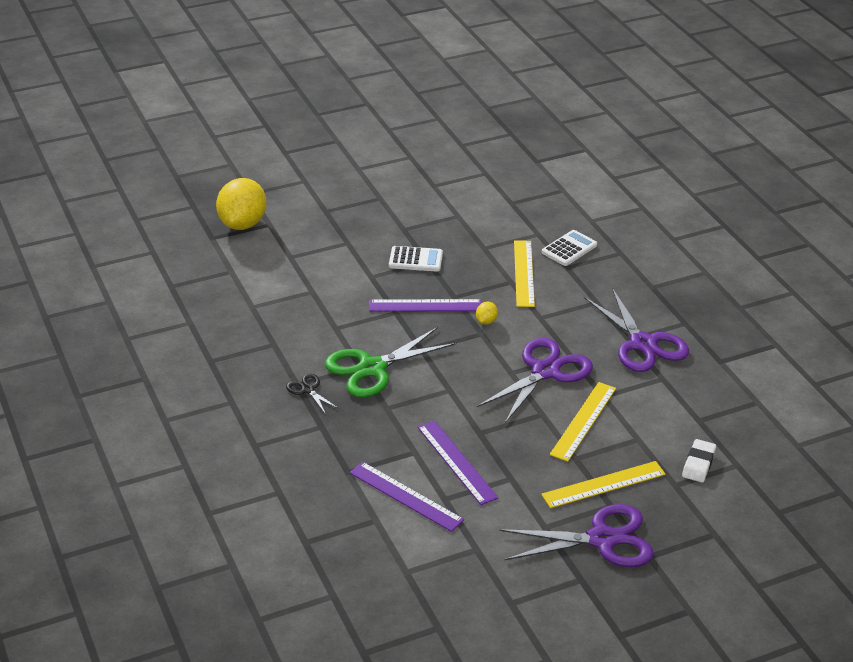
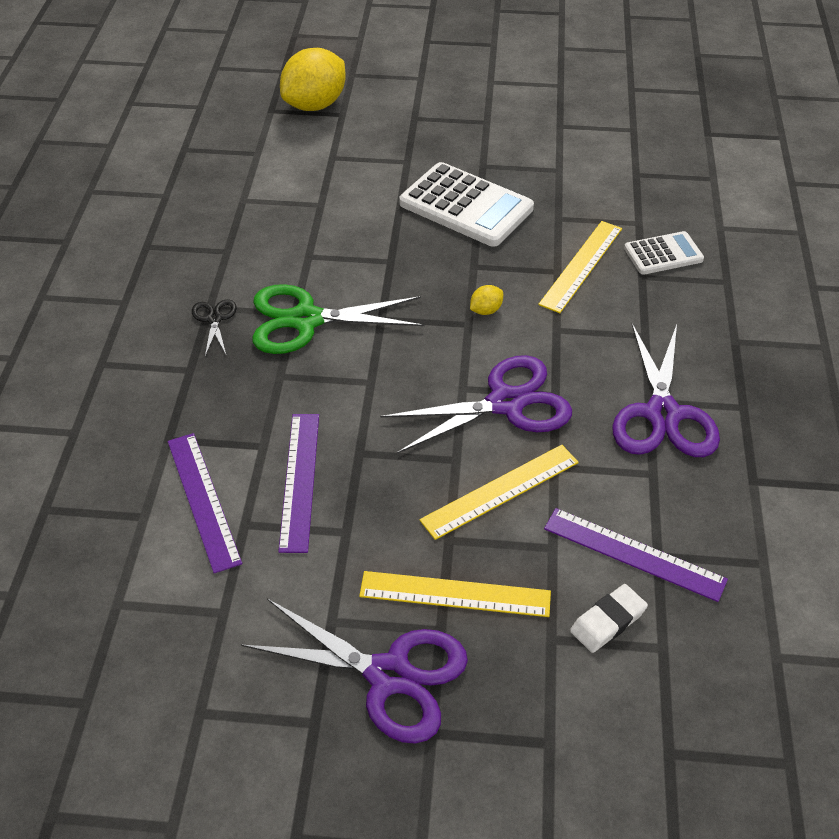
camera: 30 degrees right, 10 degrees up
purple ruler [369,299,482,312] -> purple ruler moved to [544,508,728,602]
white calculator [389,246,443,272] -> white calculator [399,162,534,247], size x1.78

